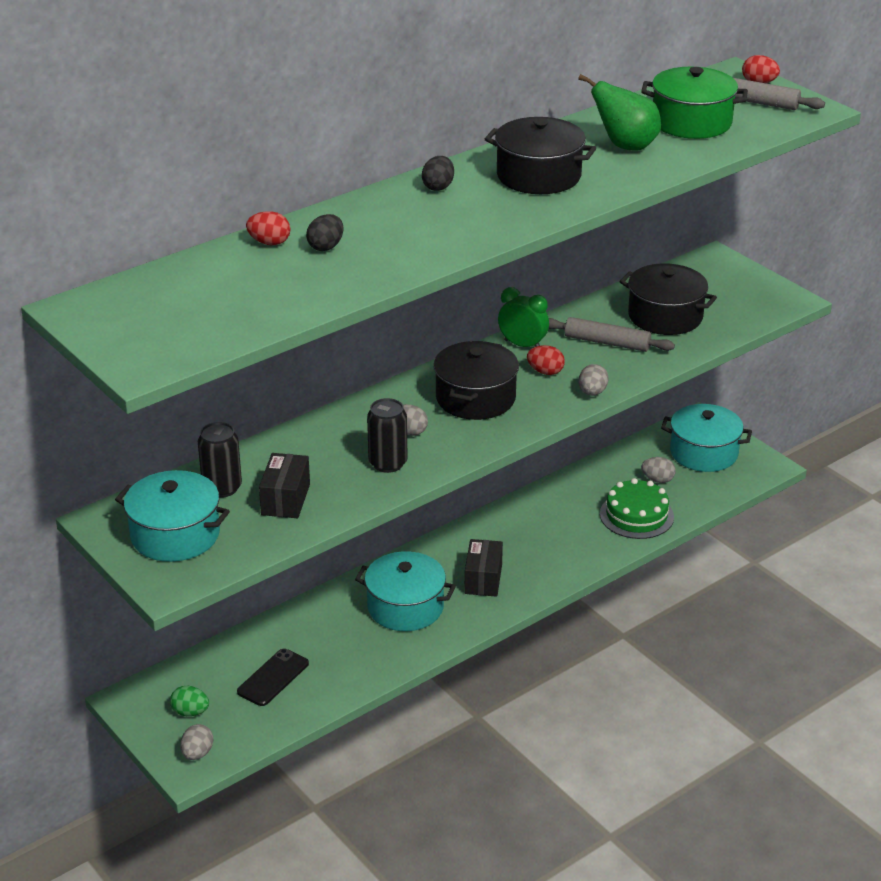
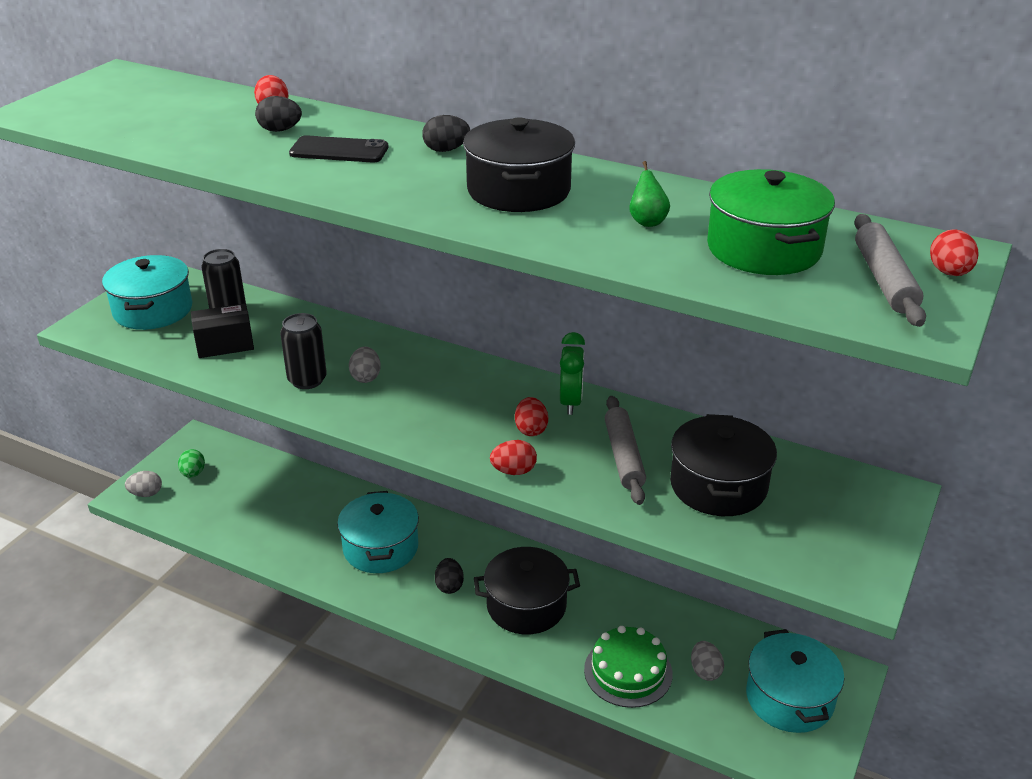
camera: 65 degrees right, 0 degrees up
black phone [237,648,309,706] -> black phone moved to [289,135,389,163]
black pot [434,341,519,420] -> black pot moved to [474,547,580,634]
black box [465,539,503,597] -> black egg [435,558,464,594]
green pear [578,74,661,151] -> green pear [630,161,670,227], size x0.54
grey egg [579,364,609,396] -> red egg [490,440,537,475]

